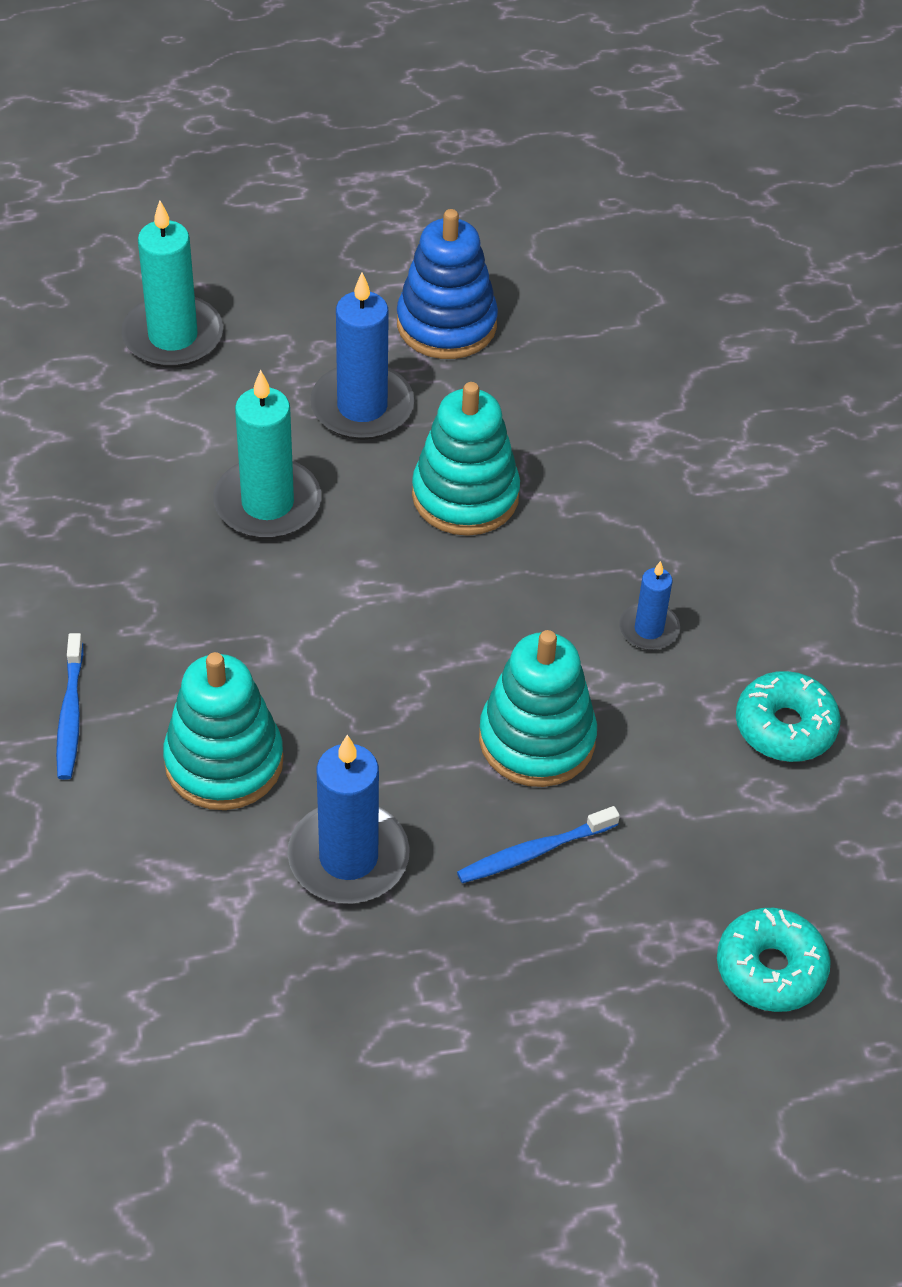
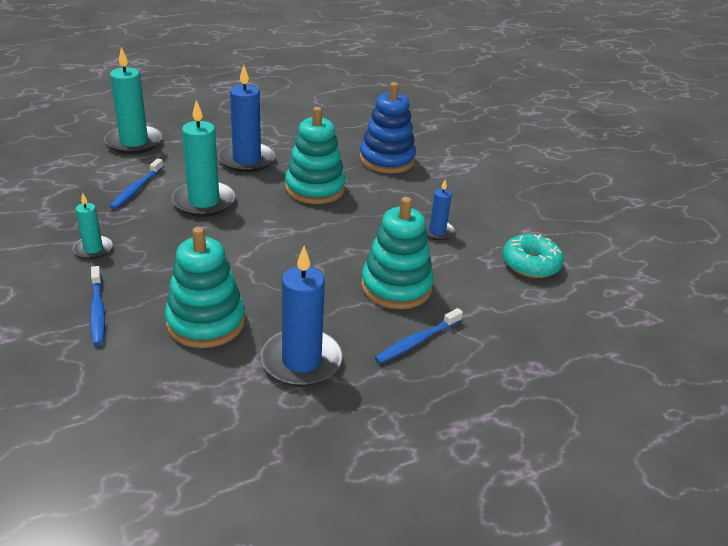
camera: 15 degrees left, 15 degrees down
blue stacking toy [397,209,498,359] -> blue stacking toy moved to [360,82,416,173]
turquoise donut [717,908,831,1012] -> none
none -> turquoise candle [73,193,113,259]
none -> blue toothbrush [109,158,164,209]

